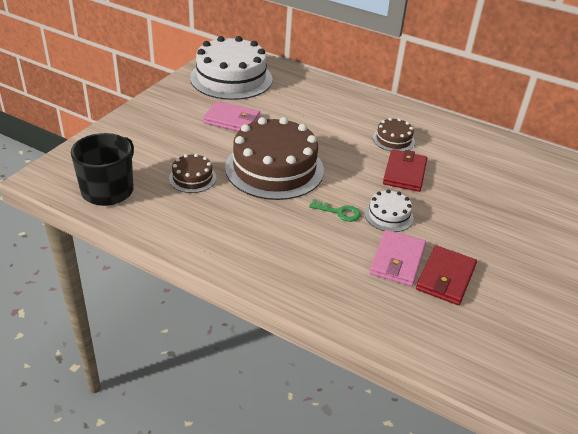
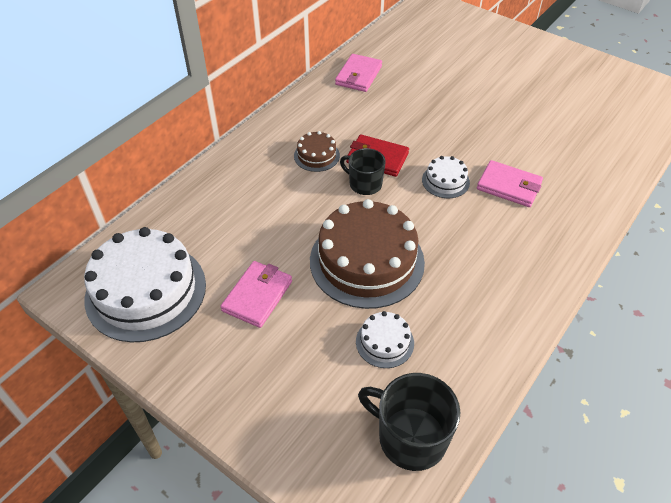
camera: 80 degrees left, 10 degrees up
brown cake [169,153,216,193] -> white cake [356,311,414,368]
green key [309,199,361,222] -> none
red wallet [416,246,477,305] -> none
none -> pink wallet [335,54,382,92]
none -> black mug [340,148,386,195]

